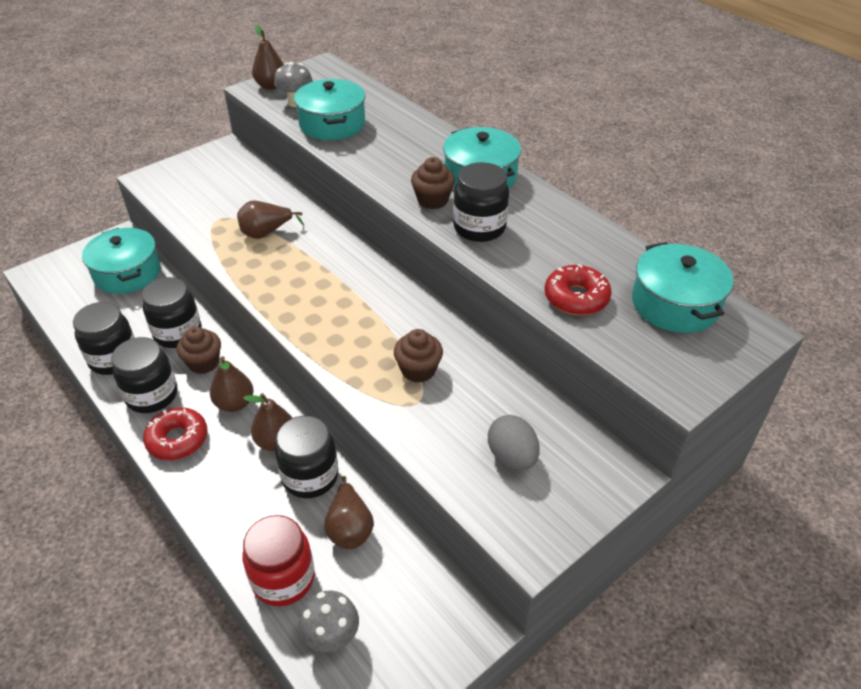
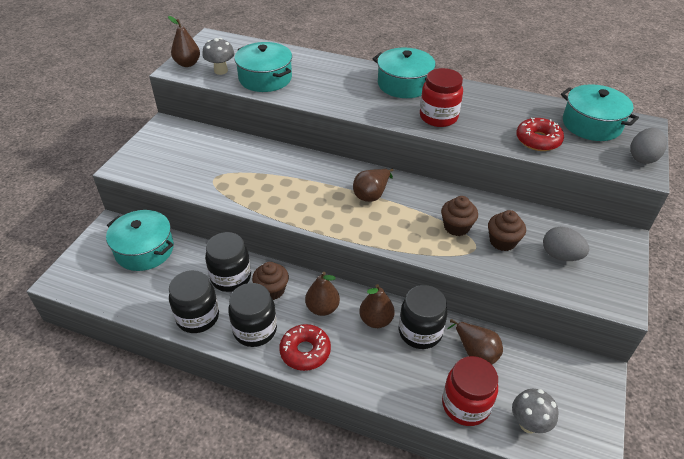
camera: 30 degrees left, 0 degrees up
brown pear [237,200,304,239] -> brown pear moved to [353,169,393,202]
brown cupcake [411,157,455,209] -> brown cupcake moved to [488,210,526,251]
black jar [453,162,509,242] -> red jar [420,68,463,127]
none -> grey egg [630,128,667,164]

